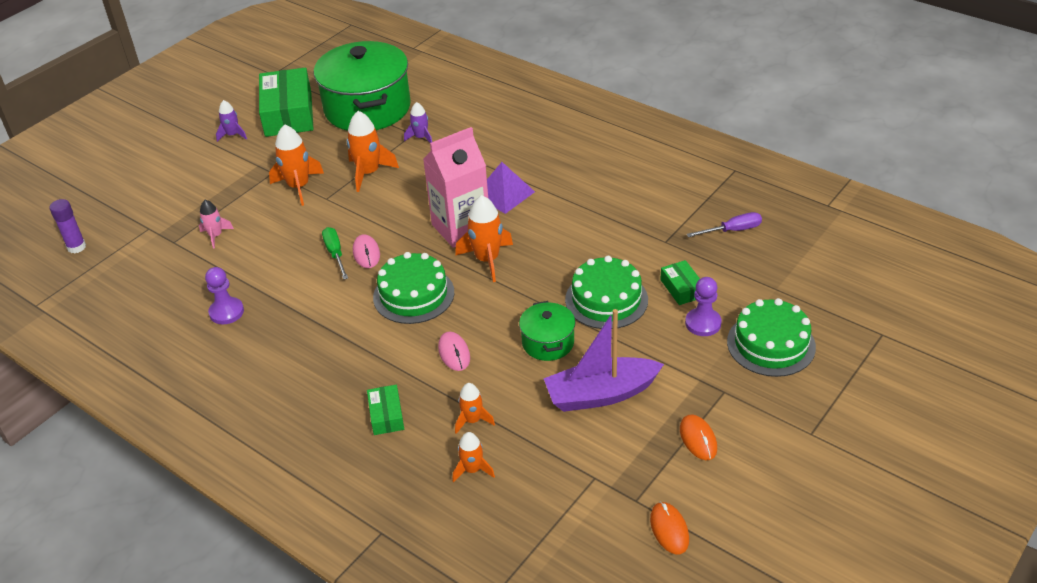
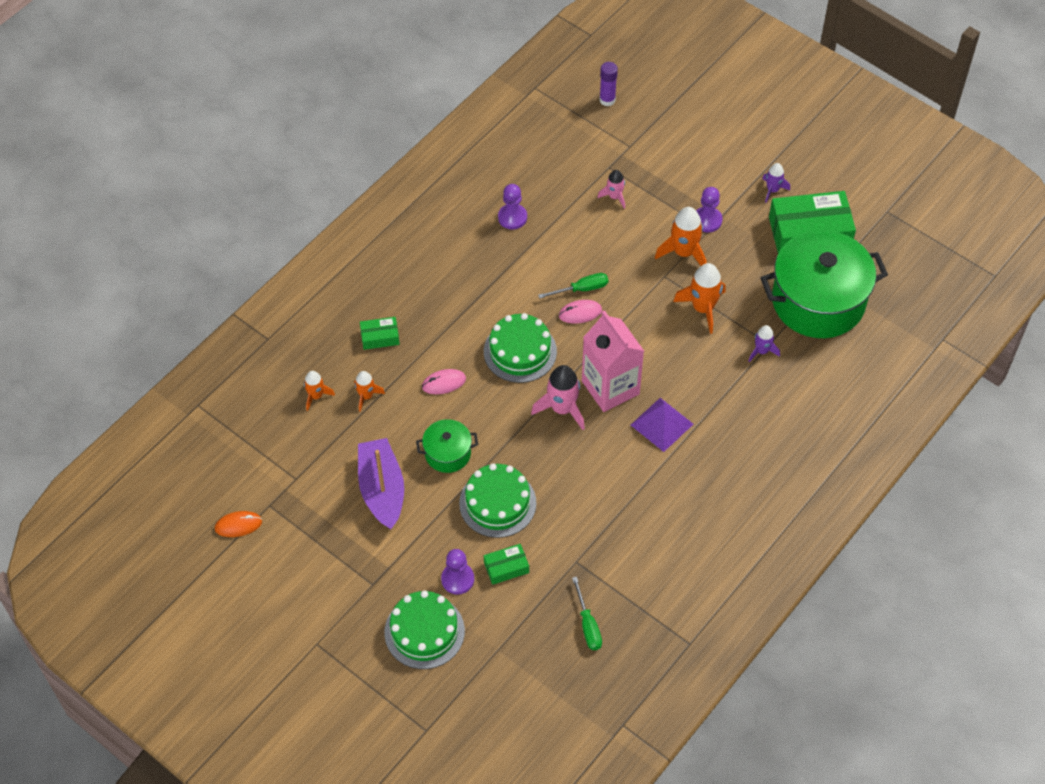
camera: 90 degrees right, 15 degrees up
orange rocket [455,195,513,282] -> pink rocket [531,365,585,430]
orange mouse [680,414,717,460] -> none
purple screwdriver [686,212,762,237] -> green screwdriver [572,577,602,650]
none -> purple pawn [696,187,723,232]

